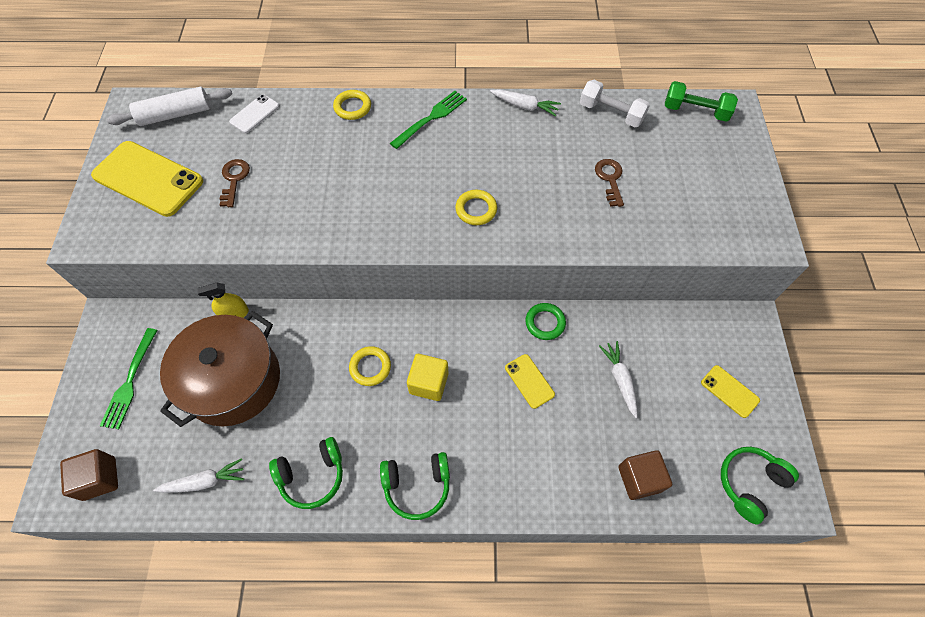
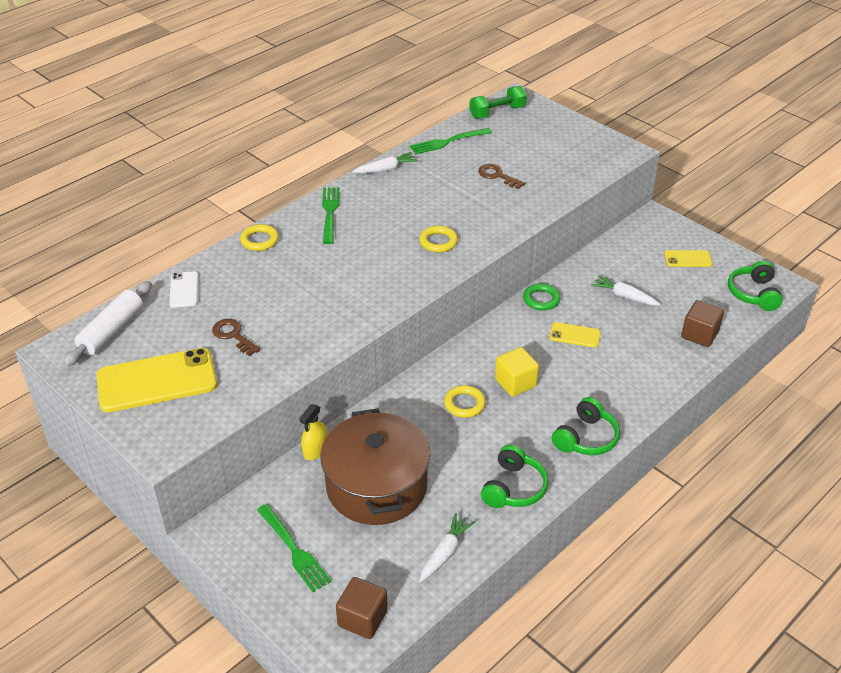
camera: 45 degrees left, 20 degrees down
white dumbbell [580,80,650,127] -> green fork [410,128,492,154]

